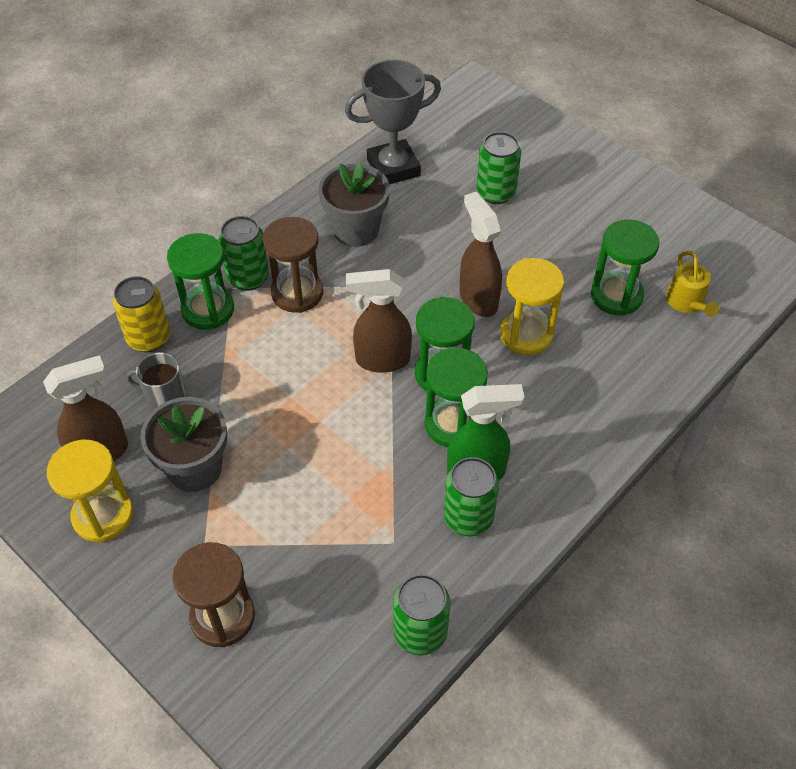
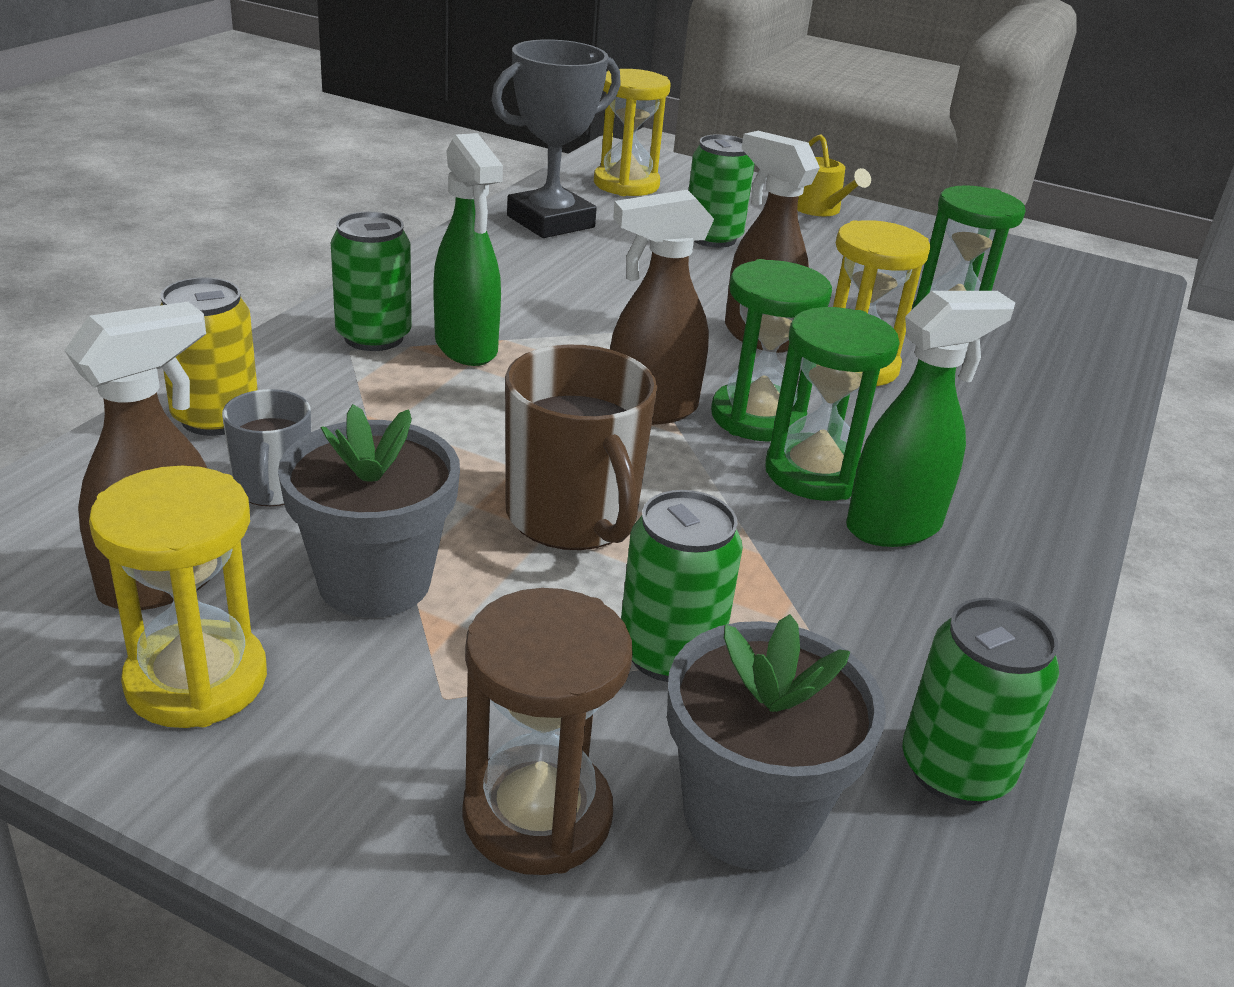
camera: 20 degrees left, 20 degrees down
grey mug [126,352,185,409] -> grey mug turned 90 degrees counterclockwise [222,389,311,506]
green hourglass [167,233,234,330] -> none
brown hourglass [263,217,323,313] -> green spray bottle [433,133,503,366]
grey flower pot [318,163,390,247] -> grey flower pot moved to [667,614,886,870]
green can [443,457,499,537] -> green can moved to [621,490,743,682]
yellow watering can [666,251,719,317] -> yellow watering can moved to [797,134,871,216]
none -> brown mug [505,344,657,550]
none -> yellow hourglass [594,69,671,196]

